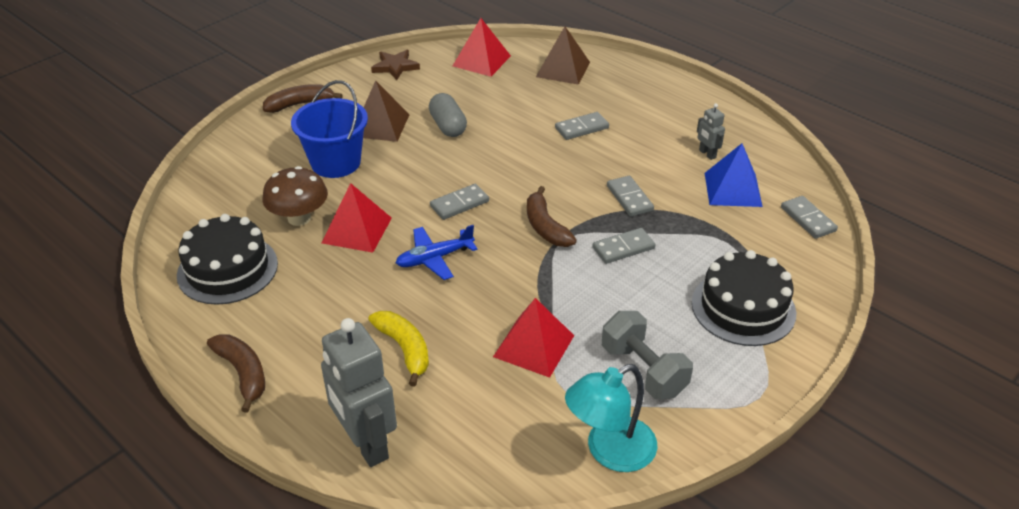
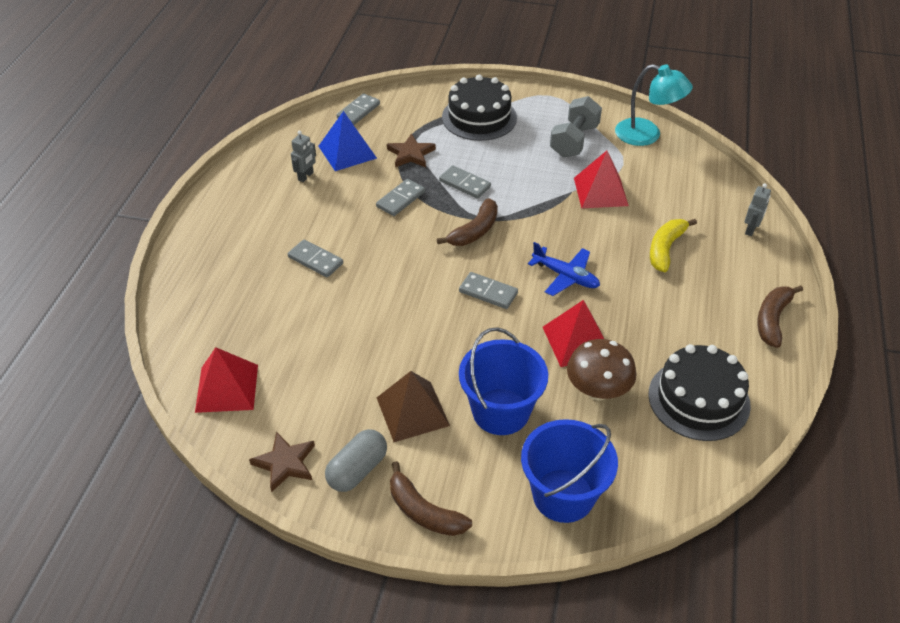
camera: 120 degrees left, 5 degrees up
grey robot [321,318,397,467] -> grey robot [745,183,771,236], size x0.46
grey capsule [429,93,467,137] -> grey capsule moved to [325,429,387,492]
brown pyramid [536,26,590,85] -> none
none -> brown star [387,134,436,167]
none -> blue bucket [521,419,618,523]

